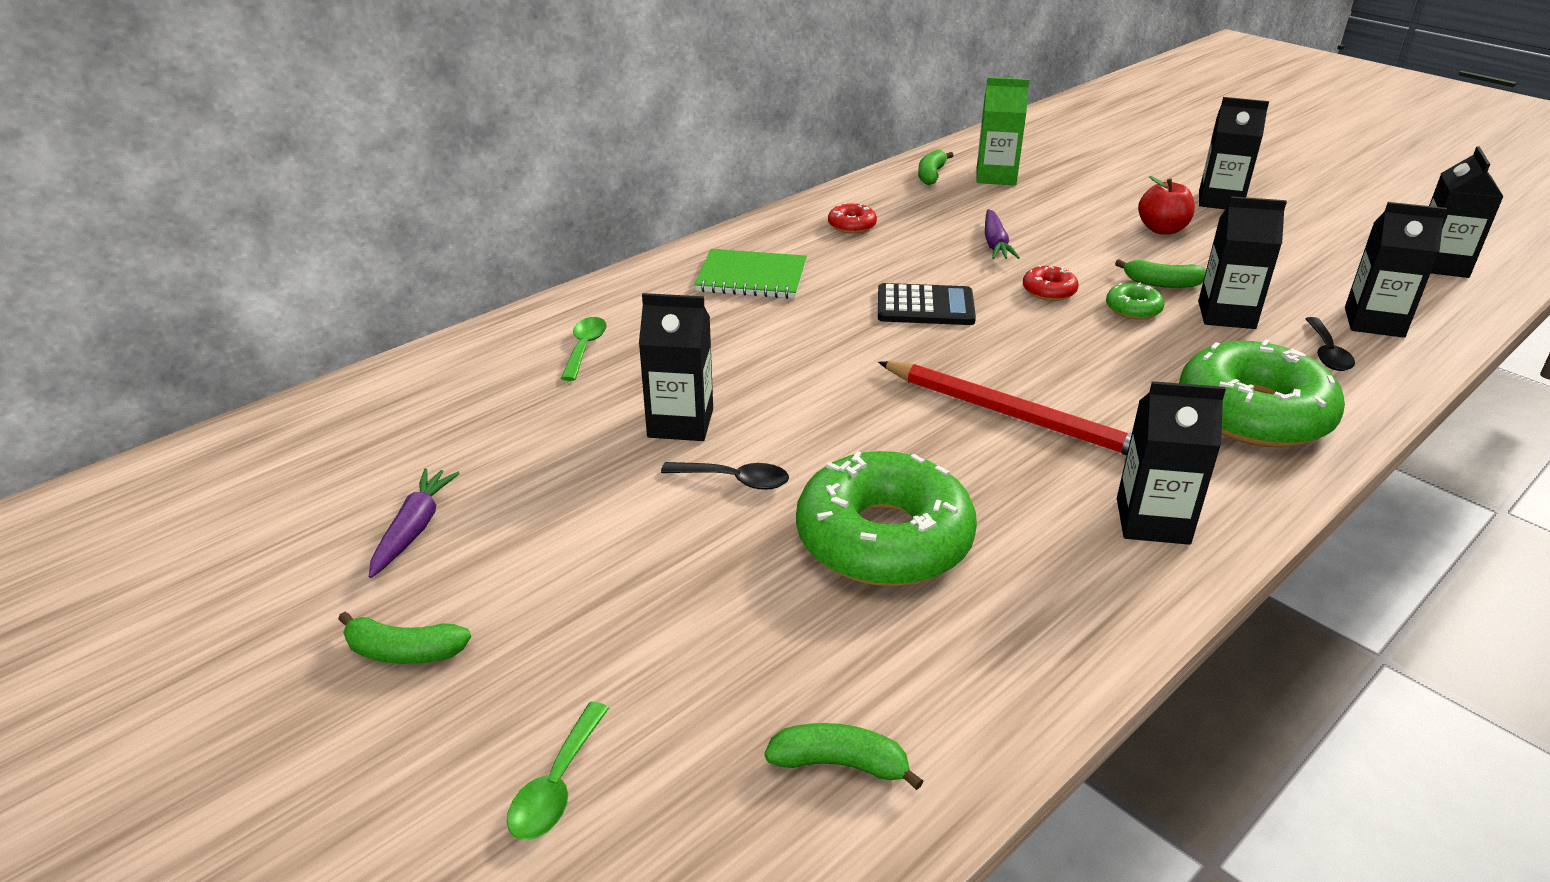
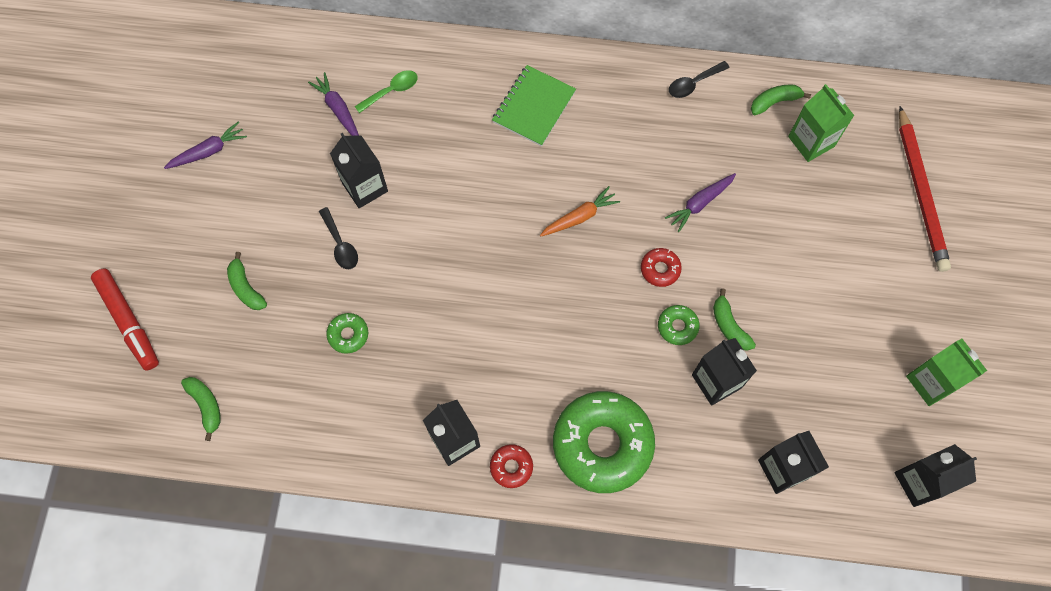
camera: 50 degrees right, 35 degrees up
green banana [338,612,471,664] -> green banana moved to [227,252,267,310]
green spoon [507,702,609,840] -> red marker [91,269,159,371]
green notebook [694,249,807,299] -> green notebook turned 60 degrees clockwise [492,65,576,146]
green donut [796,451,977,586] -> green donut [326,313,368,354], size x0.43
red donut [828,203,877,234] -> red donut moved to [490,444,533,488]
black calculator [878,283,976,325] -> orange carrot [540,186,620,237]
red pencil [878,361,1132,456] -> red pencil moved to [899,106,951,272]
red apple [1138,176,1195,235] -> none
black carton [1199,97,1269,209] -> none
black spoon [1306,317,1355,371] -> black spoon moved to [669,61,730,98]
none -> purple carrot [308,72,359,136]
none -> green carton [906,339,987,406]

